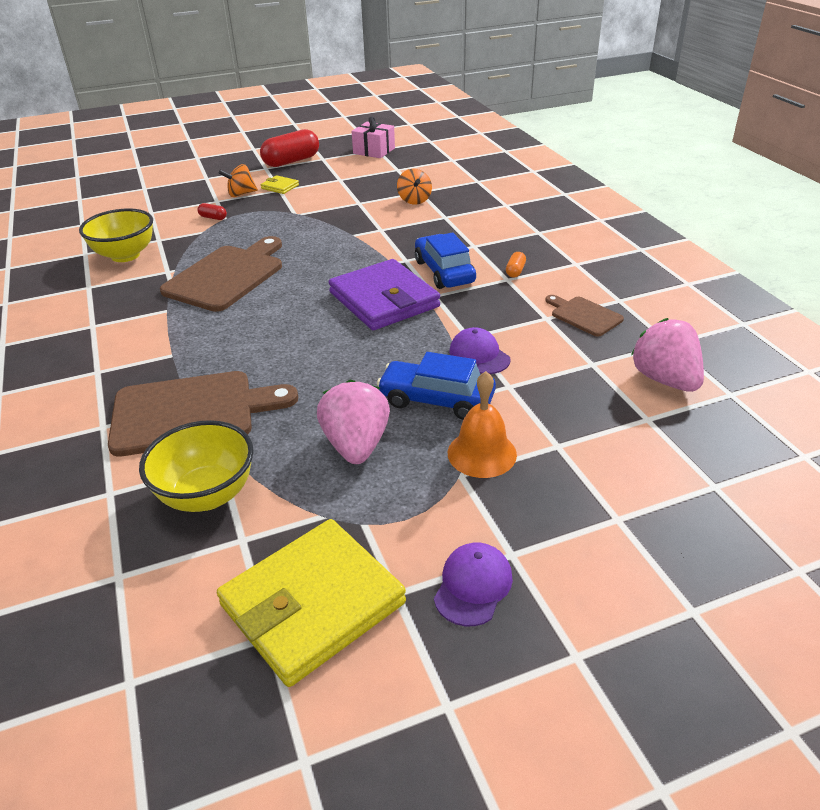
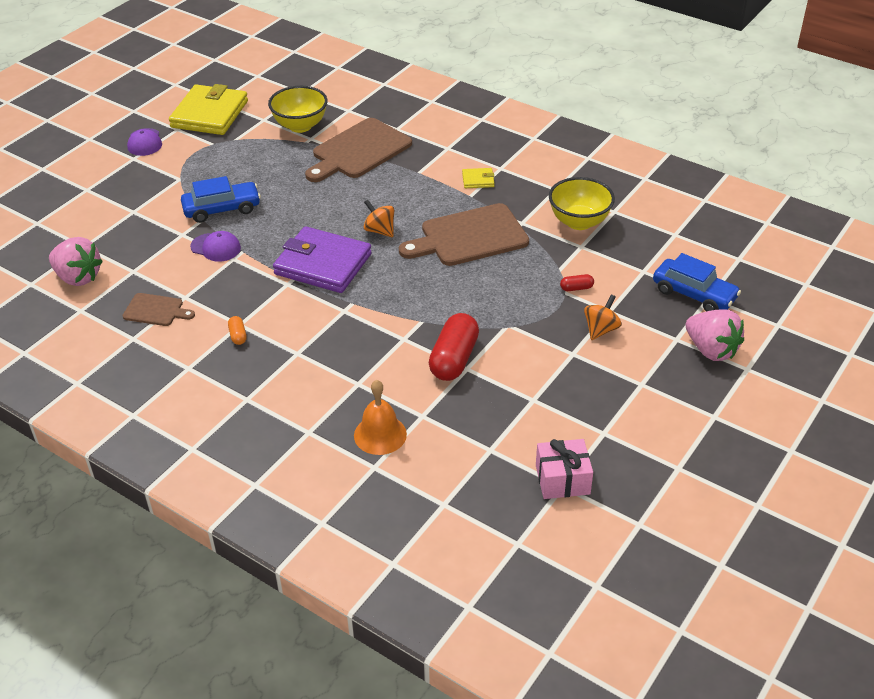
camera: 145 degrees right, 5 degrees up
brown cutting board [160,236,282,312] -> brown cutting board turned 75 degrees clockwise [399,203,529,266]
red capsule [260,129,319,167] -> red capsule moved to [429,313,479,381]
yellow wallet [261,175,299,194] -> yellow wallet moved to [462,168,495,188]
pink strawberry [317,380,390,464] -> pink strawberry moved to [686,309,744,361]
orange spinning top [397,169,432,204] -> orange spinning top moved to [363,199,394,237]
blue car [415,233,476,289] -> blue car moved to [653,253,741,311]
orange bell [448,371,517,478] -> orange bell moved to [354,380,407,455]

